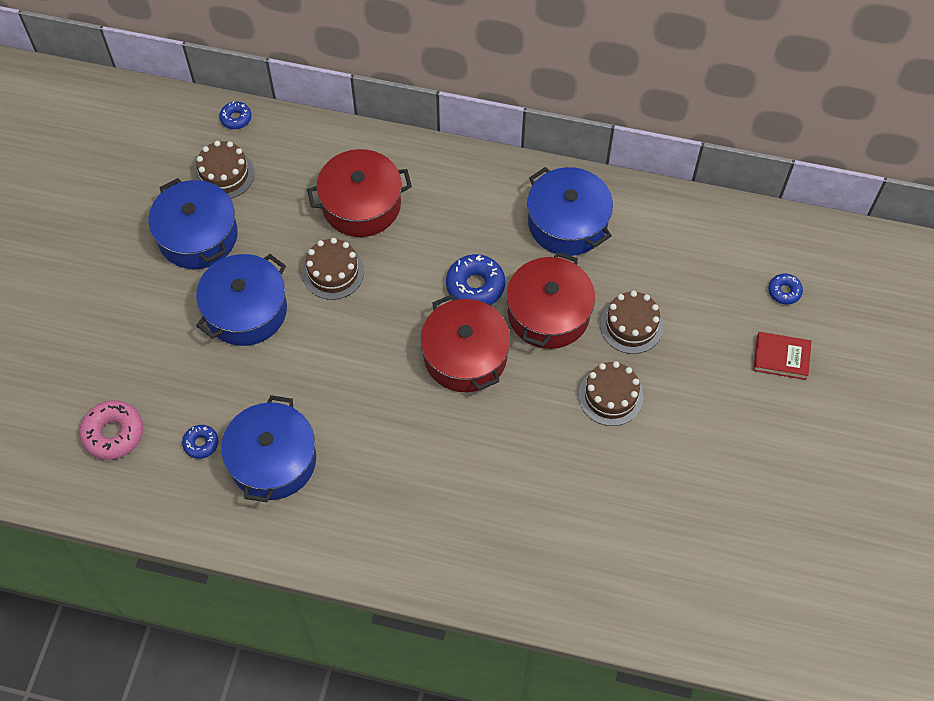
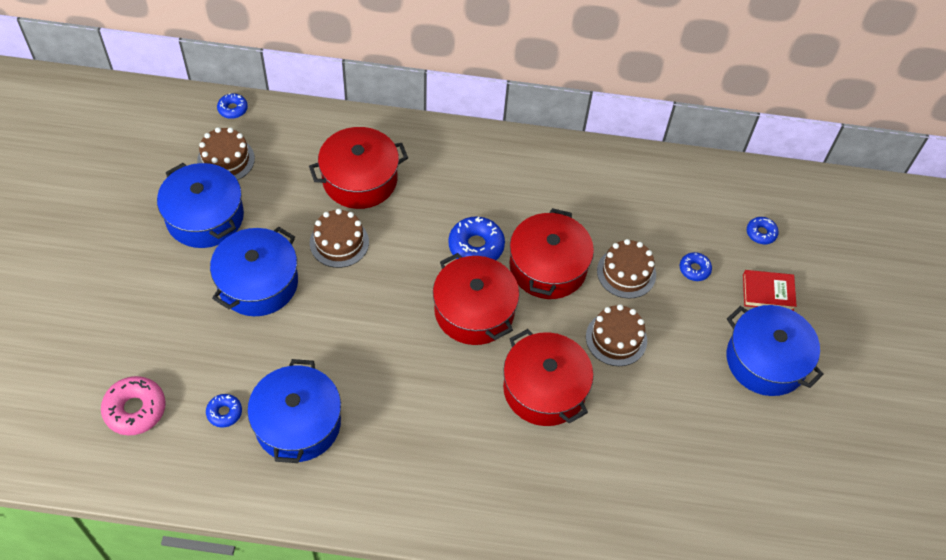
camera: 10 degrees left, 5 degrees down
blue pot [527,167,613,256] -> blue pot moved to [727,305,824,396]
none -> red pot [503,329,593,426]
none -> blue donut [680,252,712,281]

